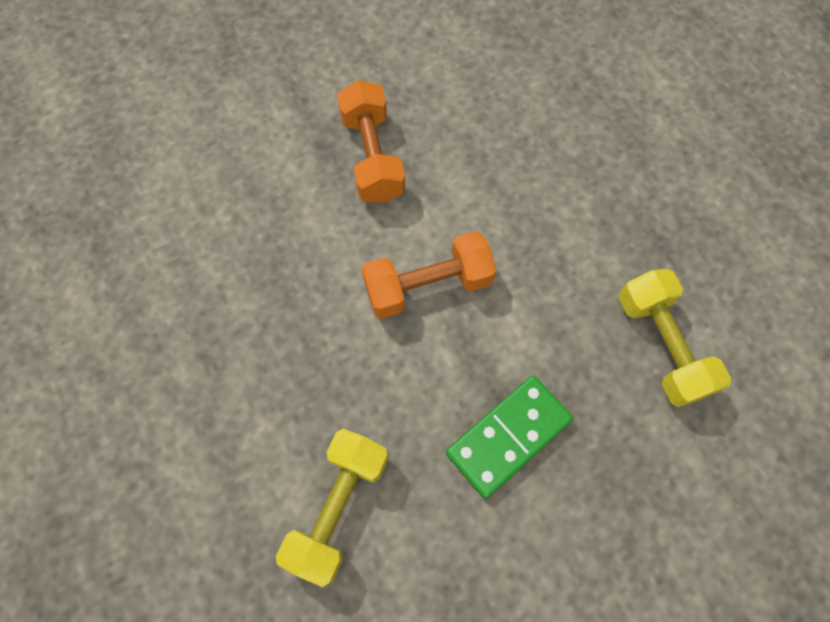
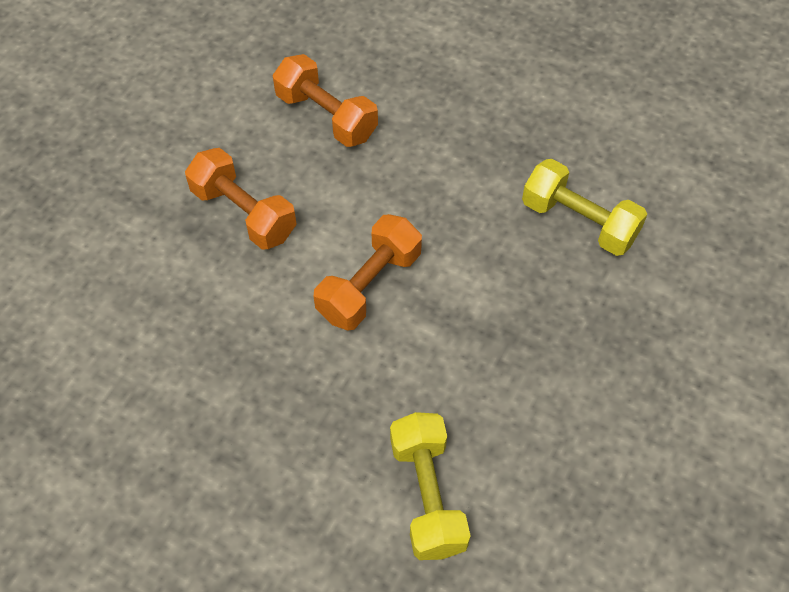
camera: 35 degrees left, 10 degrees down
green domino [446,376,573,499] -> none
none -> orange dumbbell [273,54,378,147]

